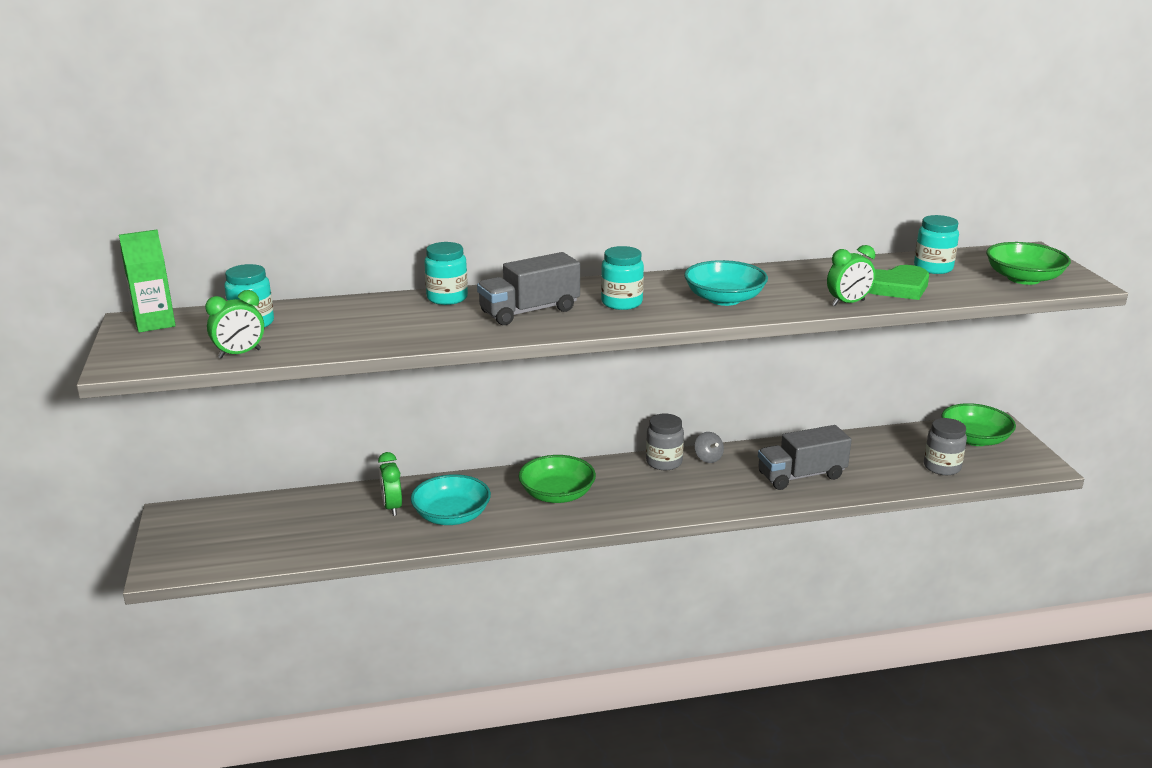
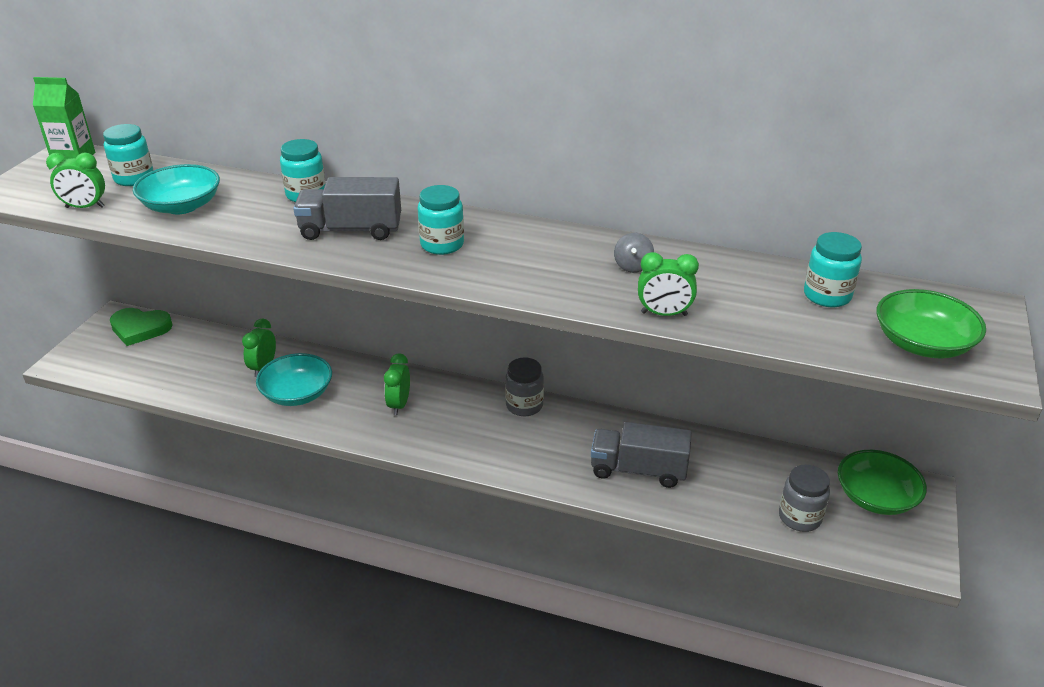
camera: 30 degrees right, 10 degrees up
green bowl [519,455,596,503] -> green clock [384,353,410,415]
turquoise bowl [684,260,768,306] -> turquoise bowl moved to [133,164,220,214]
grey spinning top [695,432,724,463] -> grey spinning top moved to [614,233,654,273]
green heart [869,265,929,300] -> green heart moved to [110,308,173,346]

